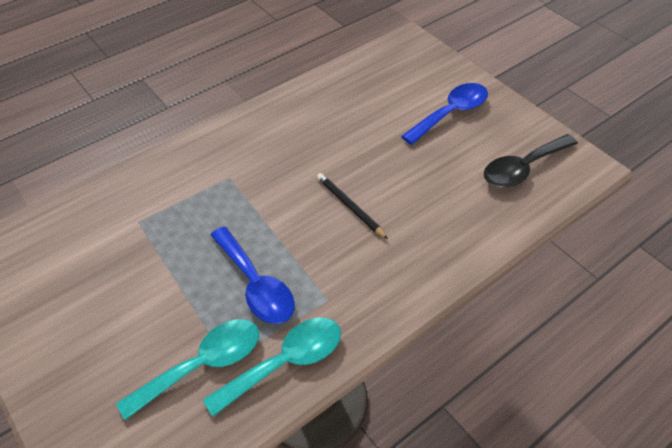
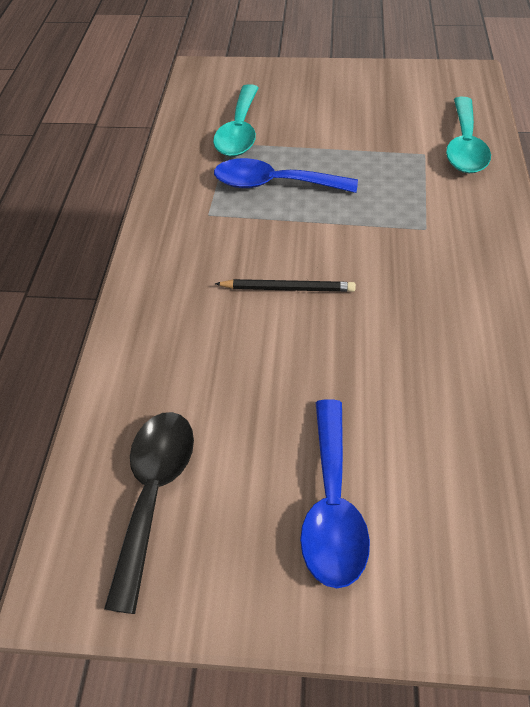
camera: 135 degrees right, 0 degrees up
turquoise spoon [203,318,341,417] -> turquoise spoon moved to [446,97,491,173]

